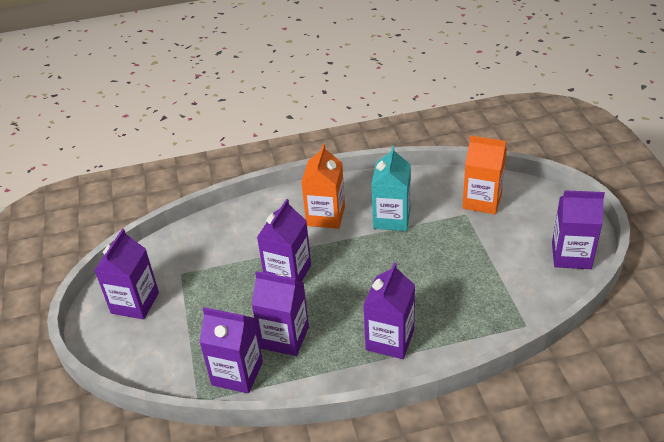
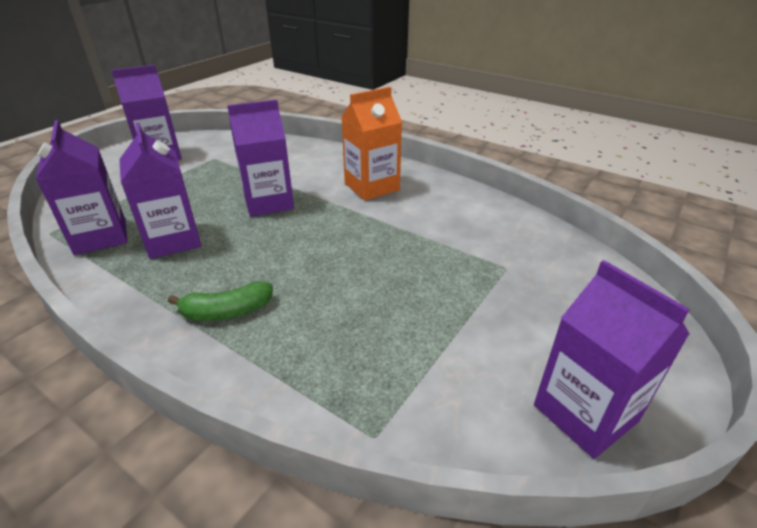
camera: 45 degrees right, 5 degrees down
purple carton [363,262,415,359] -> green banana [168,281,273,321]
turquoise carton [371,146,411,231] -> none
orange carton [462,136,507,214] -> none

